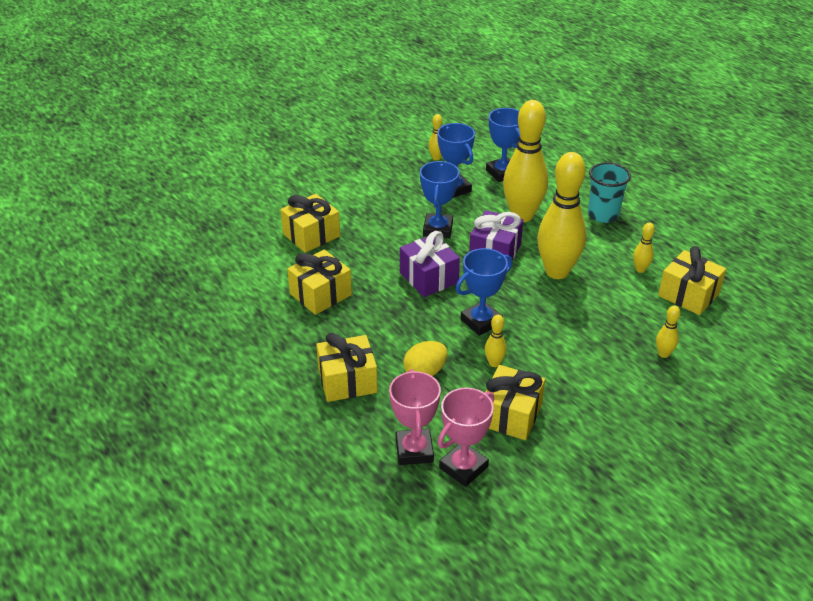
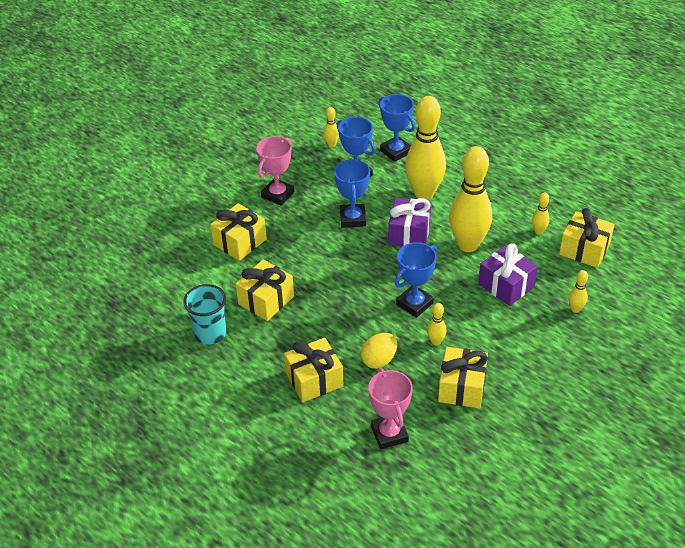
camera: 10 degrees left, 5 degrees up
purple gift [400,231,460,297] -> purple gift moved to [478,243,538,306]
pink trophy [438,388,494,487] -> pink trophy moved to [256,136,294,205]
turquoise cup [588,162,631,223] -> turquoise cup moved to [183,284,226,345]

